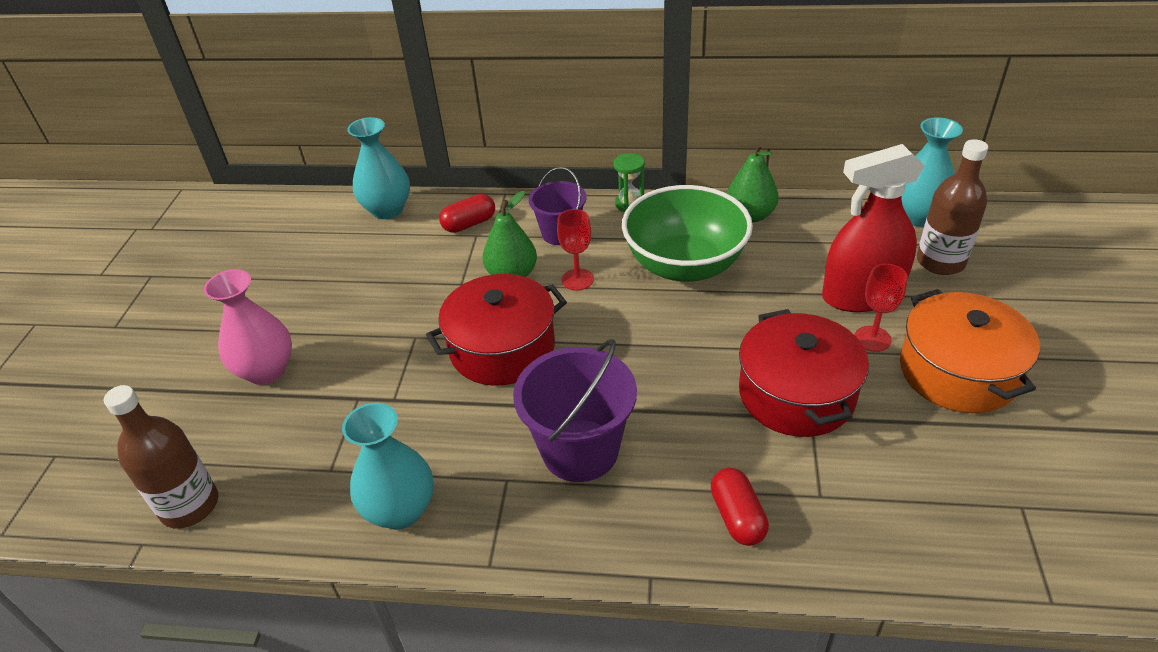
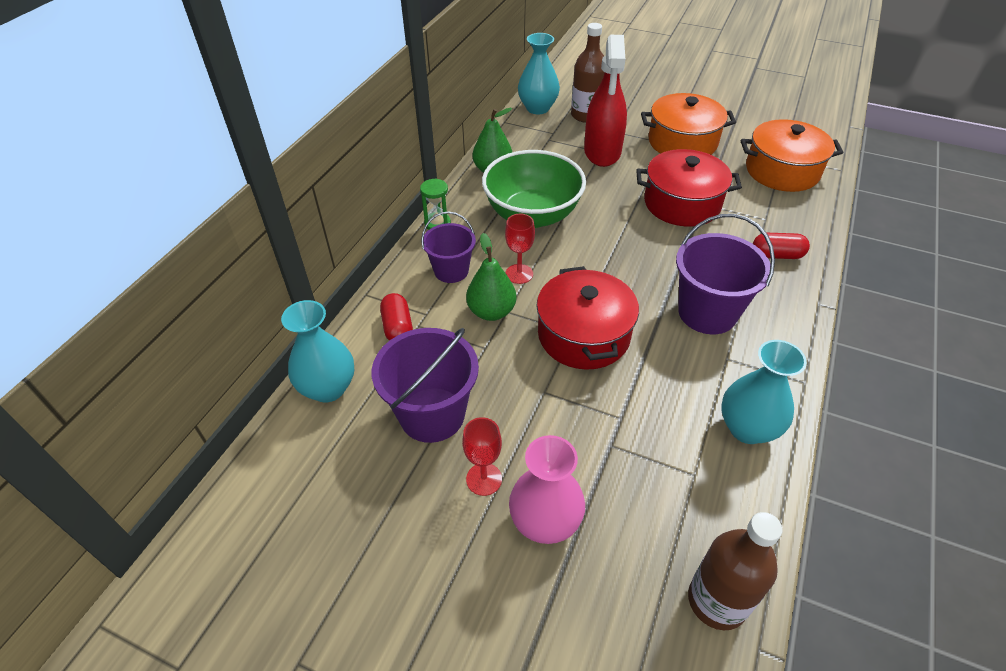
camera: 75 degrees left, 5 degrees up
red goblet [855,264,908,352] -> red goblet moved to [462,417,502,496]
none -> purple bucket [372,328,479,443]
none -> orange pot [740,119,844,192]

